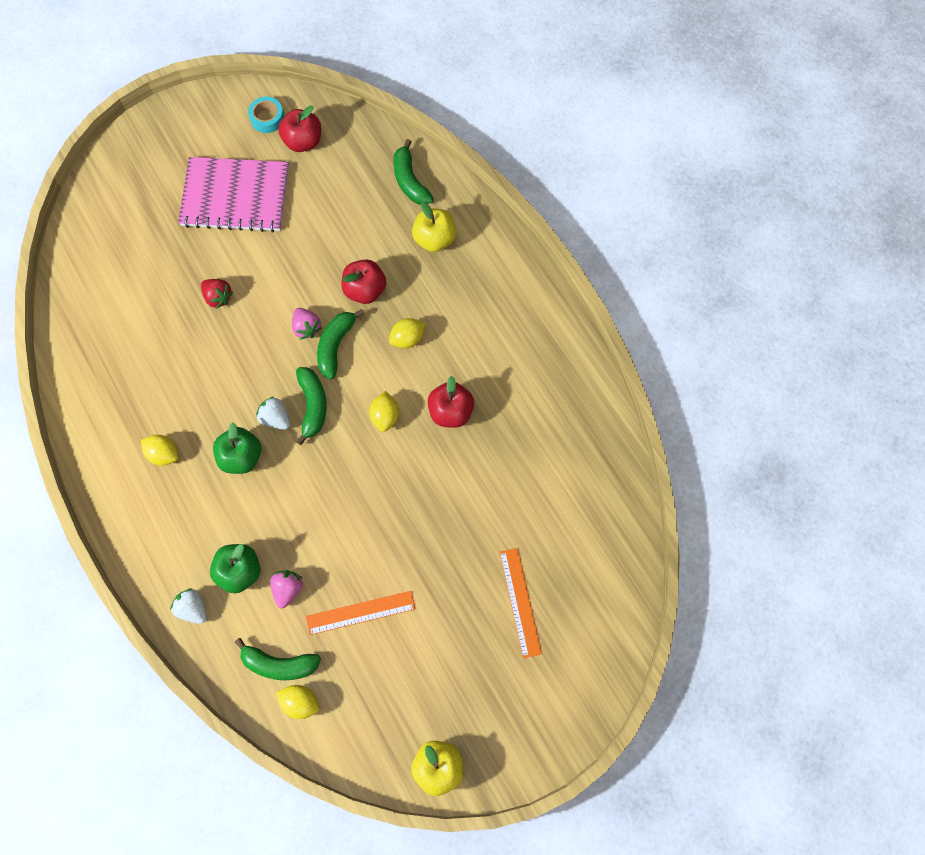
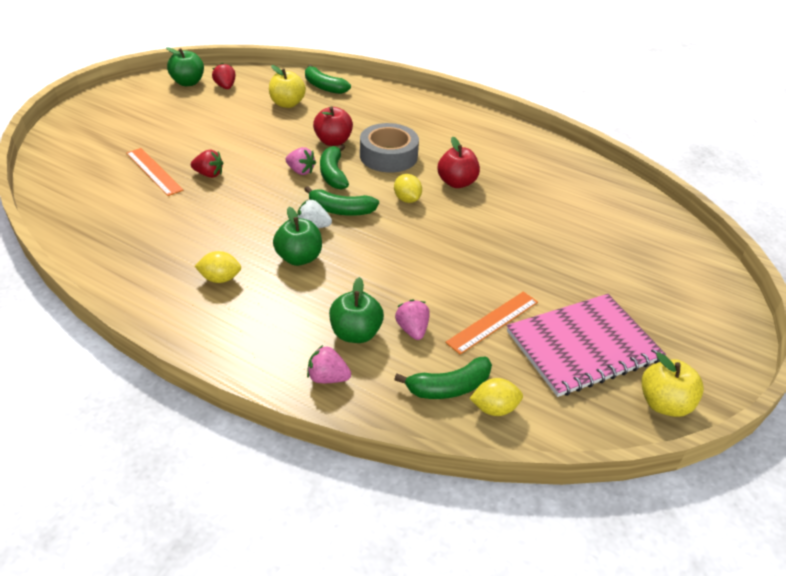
camera: 30 degrees left, 30 degrees down
white strawberry [170,588,207,624] -> pink strawberry [307,345,351,383]
pink notebook [178,157,289,232] -> pink notebook moved to [507,294,666,397]
turquoise tape [248,97,284,133] -> green apple [166,47,204,86]
red apple [278,105,321,152] -> red strawberry [212,63,236,89]
green banana [296,367,327,445] -> green banana turned 135 degrees clockwise [304,186,379,216]
yellow lemon [389,318,426,348] -> grey tape [360,123,419,173]
yellow apple [412,202,456,252] -> yellow apple moved to [269,65,306,108]
orange ruler [500,548,542,658] -> orange ruler moved to [126,148,183,196]

